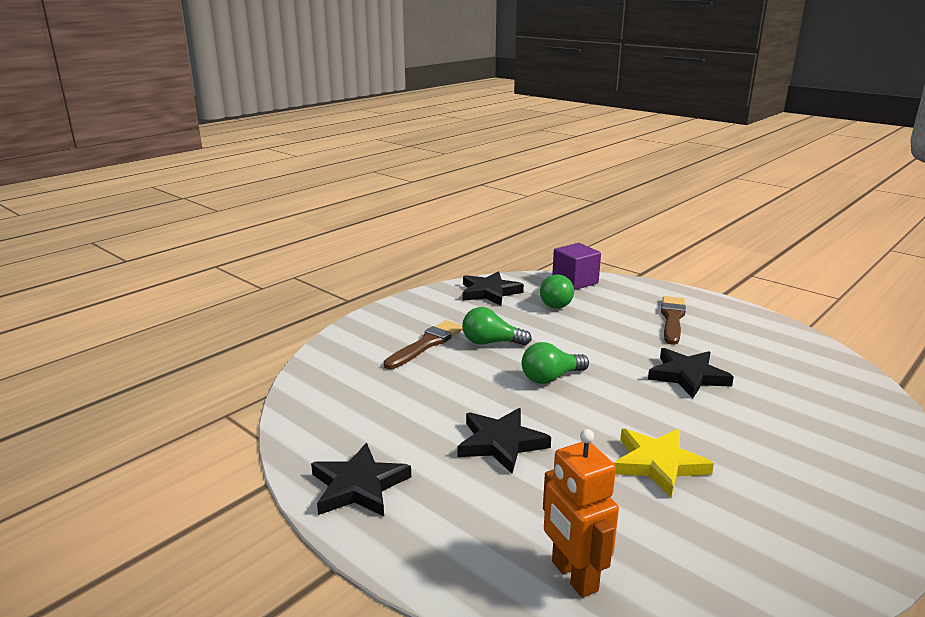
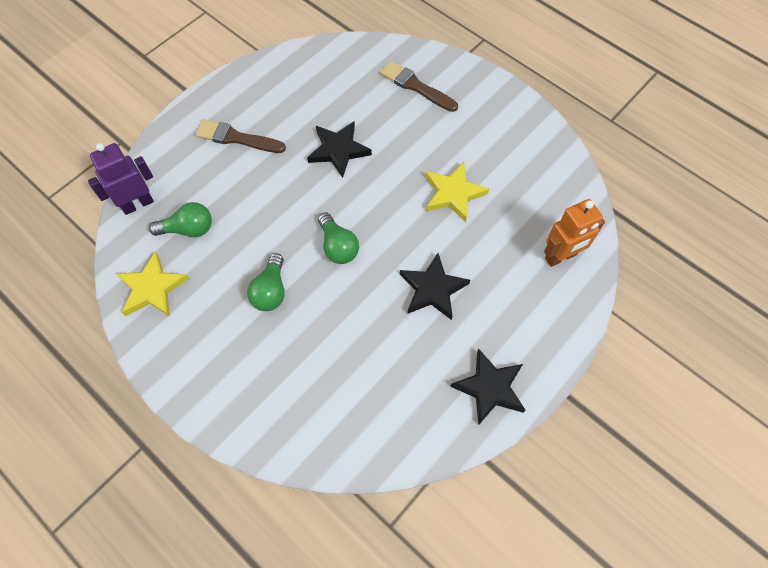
camera: 90 degrees left, 40 degrees up
brown brush [384,320,463,369] -> brown brush moved to [380,61,458,112]
black star [463,271,524,306] -> yellow star [116,251,189,317]
purple cube [552,243,601,290] -> purple robot [88,143,154,215]

